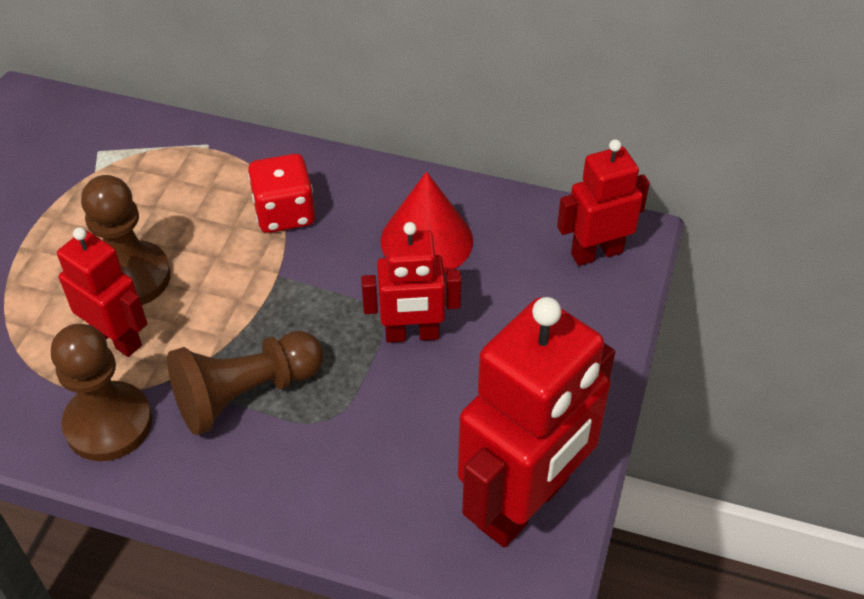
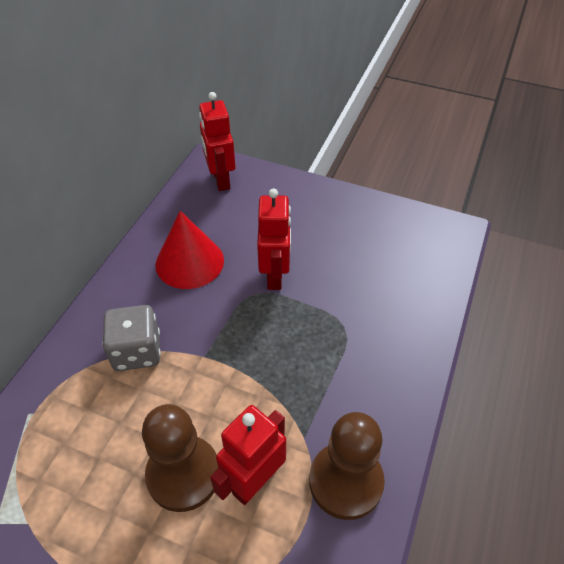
camera: 85 degrees left, 0 degrees up
brown pawn [167,331,324,435] -> none
red dice [248,154,315,233] -> grey dice [102,305,161,371]
red robot [458,297,615,548] -> none

